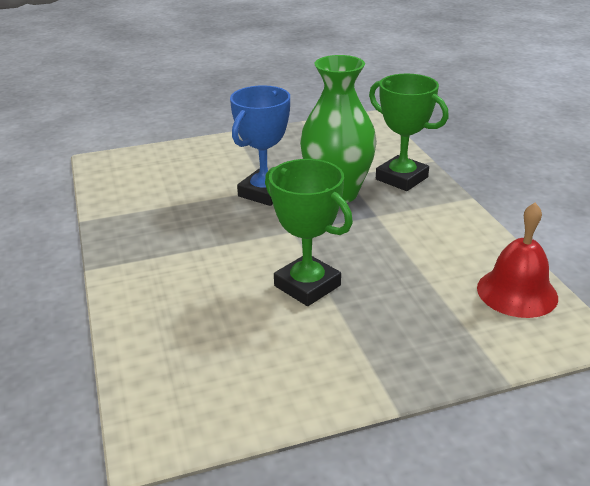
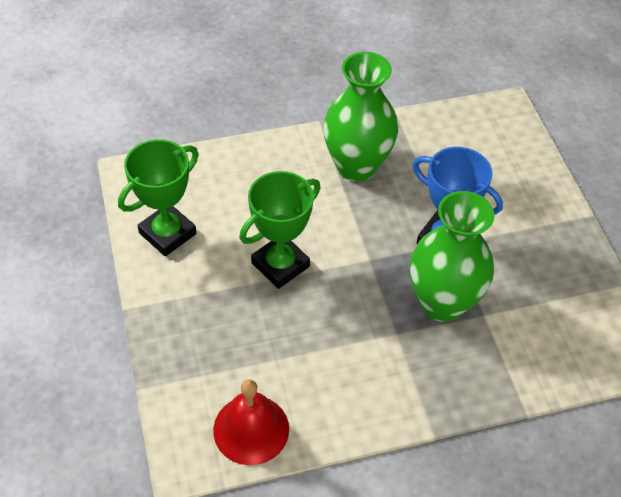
camera: 90 degrees right, 20 degrees up
green trophy [369,74,449,191] -> green trophy moved to [118,139,199,256]
none -> green vase [323,52,398,182]

